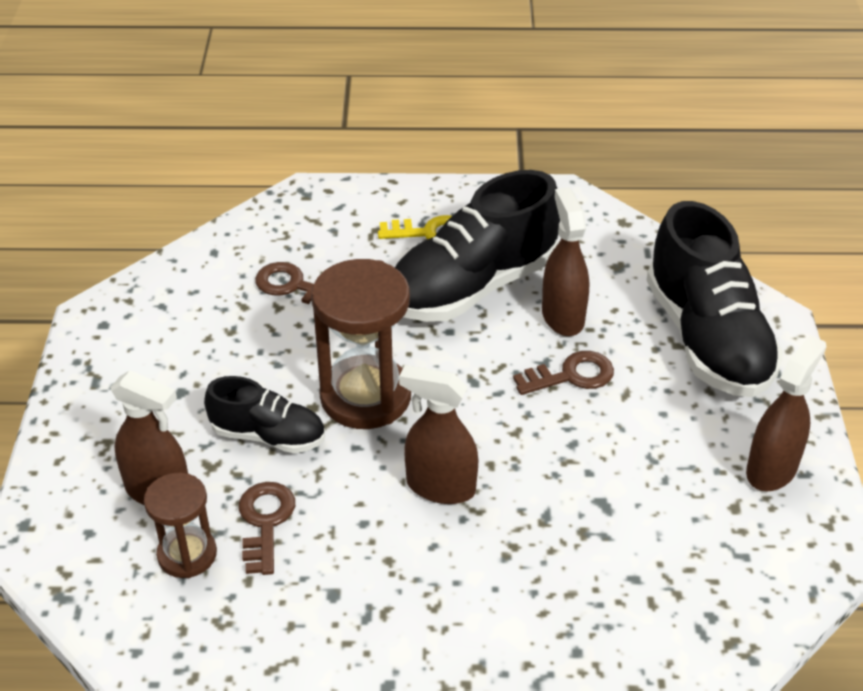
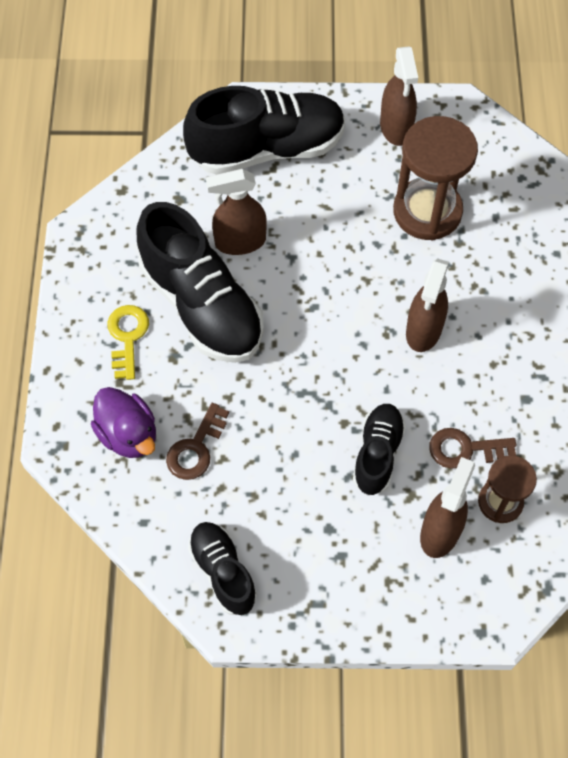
camera: 90 degrees left, 20 degrees up
brown hourglass [311,259,411,429] -> brown hourglass moved to [393,116,478,240]
brown key [513,351,614,395] -> none
brown spray bottle [746,335,826,491] -> brown spray bottle turned 135 degrees counterclockwise [380,46,418,146]
none -> purple duck [91,387,156,458]
none -> black shoe [188,522,257,615]

